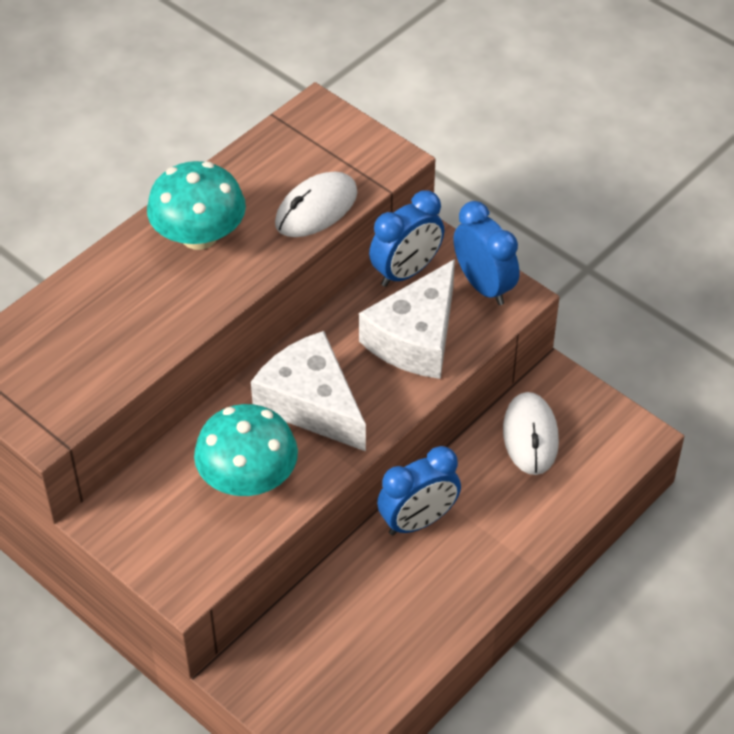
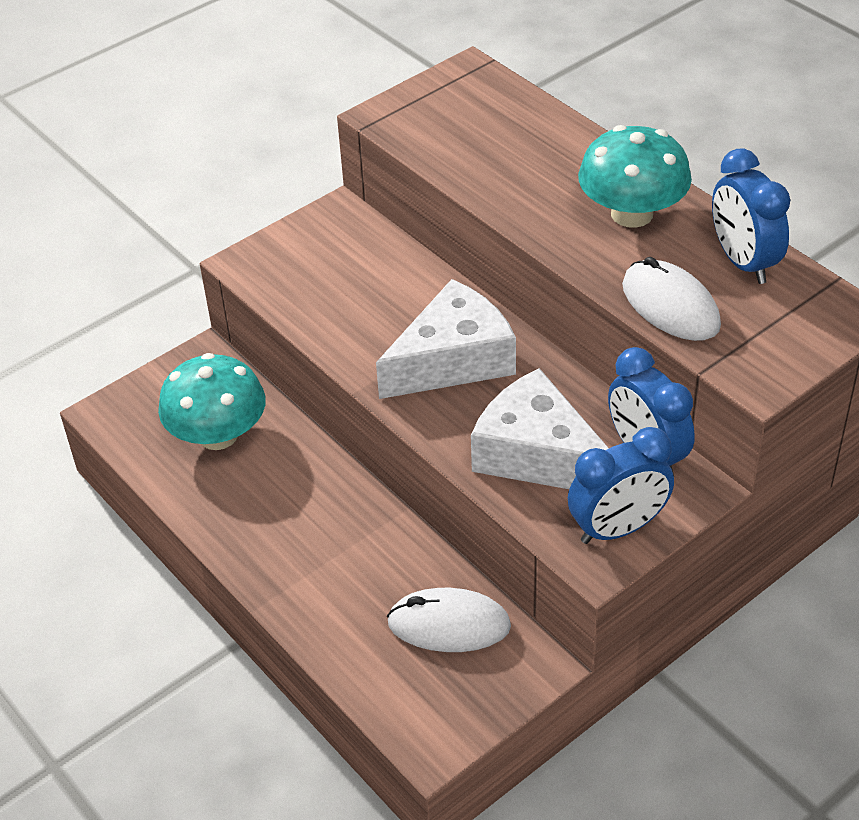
camera: 100 degrees right, 5 degrees down
turquoise mushroom [194,404,298,496] -> turquoise mushroom moved to [158,353,266,450]
blue clock [377,446,461,535] -> blue clock moved to [712,148,790,284]

